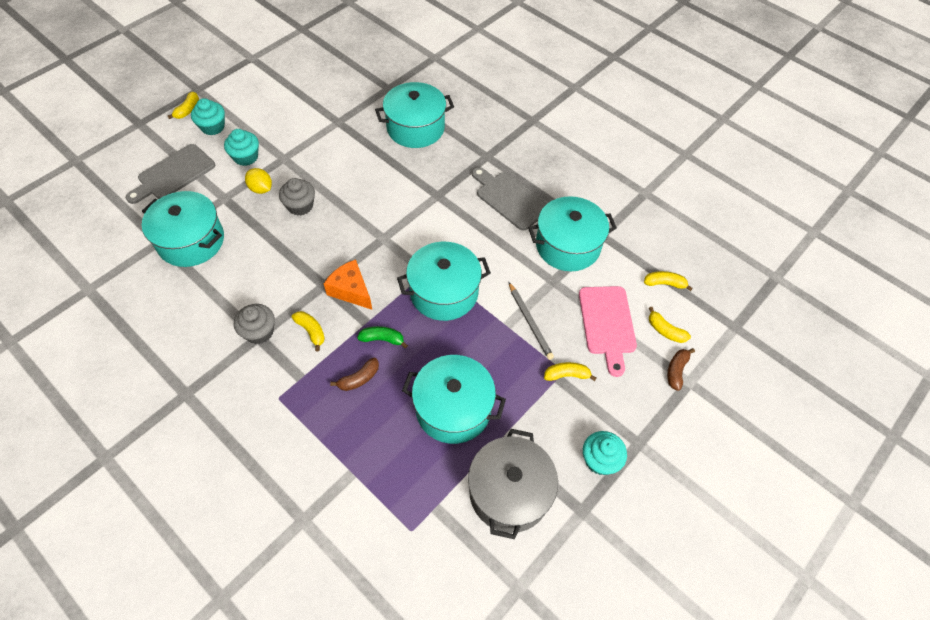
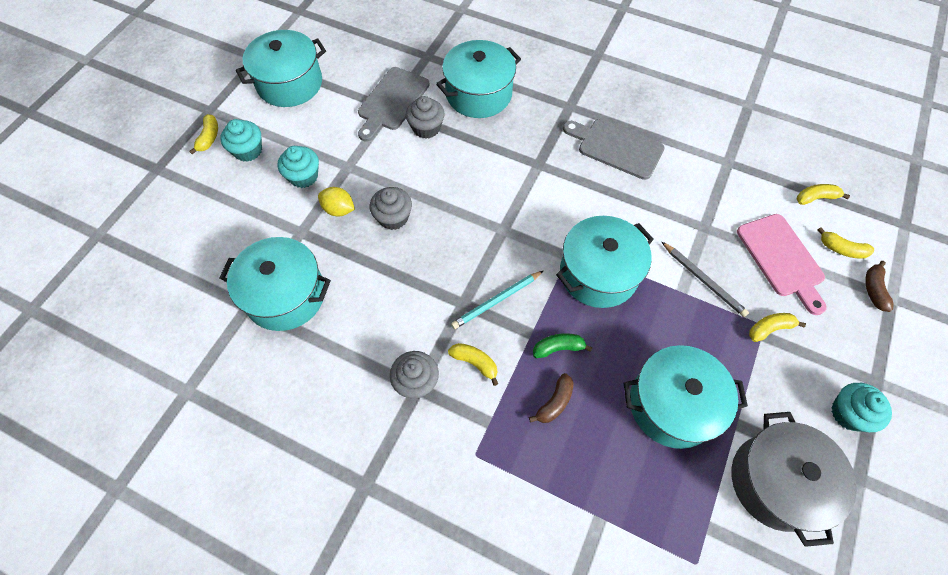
camera: 15 degrees left, 5 degrees up
grey cutting board [126,144,215,204] -> grey cutting board moved to [358,67,430,142]
orange cheese [324,259,372,310] -> turquoise pencil [451,271,543,329]
turquoise pot [528,196,617,271] -> turquoise pot moved to [236,30,326,107]
none -> grey cupcake [406,96,445,139]

